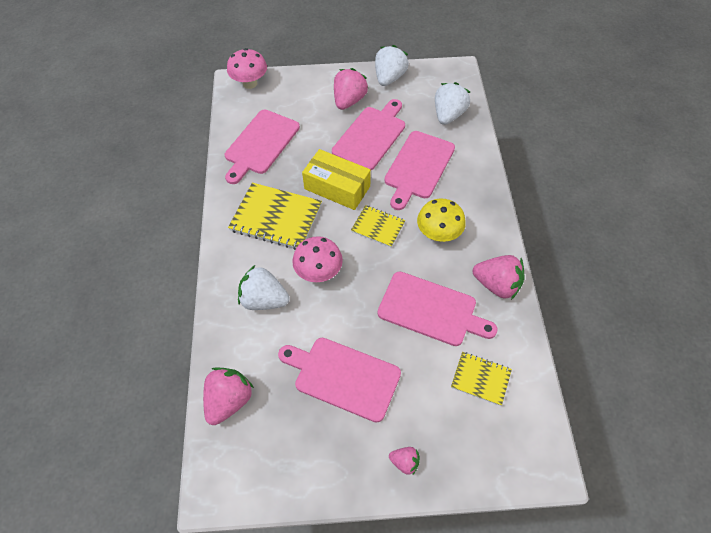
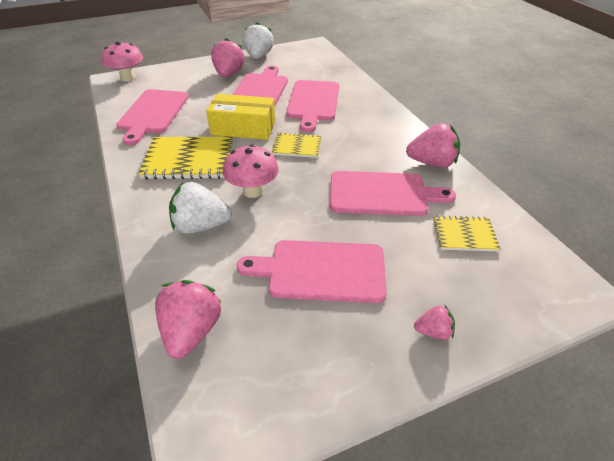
camera: 20 degrees left, 15 degrees down
yellow mushroom [417,198,466,242] -> none
white strawberry [435,82,470,125] -> none

